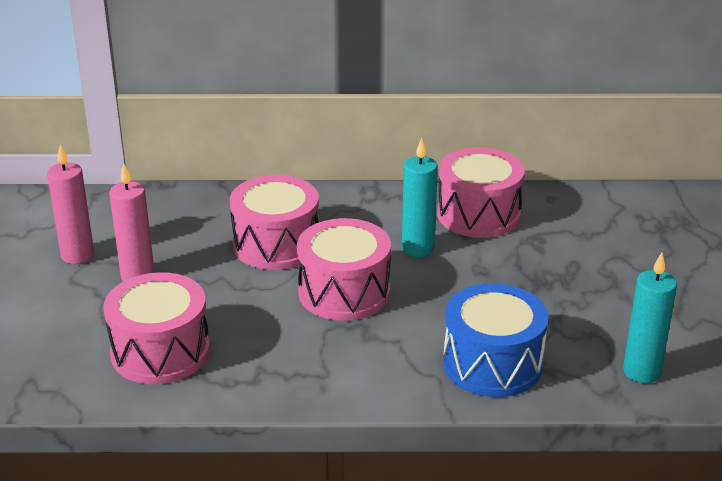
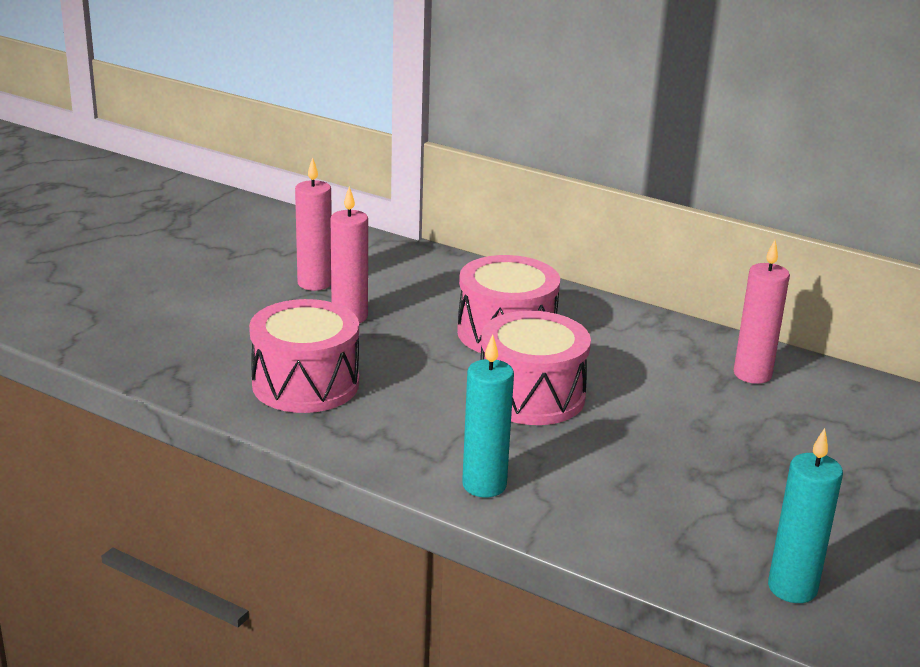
camera: 30 degrees right, 5 degrees down
turquoise candle [402,138,438,257] -> turquoise candle moved to [462,335,514,497]
pink drum [437,147,525,238] -> pink candle [734,240,790,384]
blue drum [443,283,548,397] -> none

